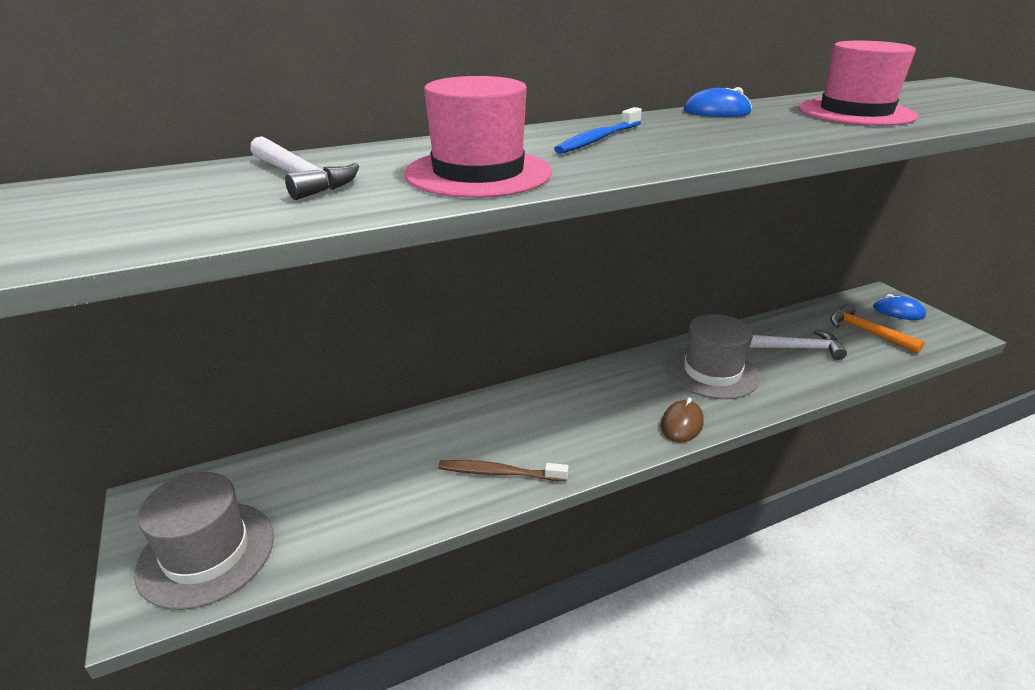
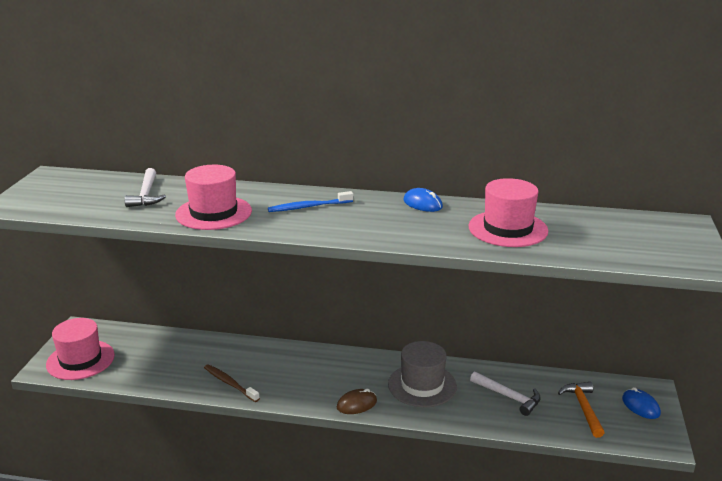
camera: 35 degrees right, 5 degrees down
grey hat [134,472,274,610] -> pink hat [46,318,115,380]

